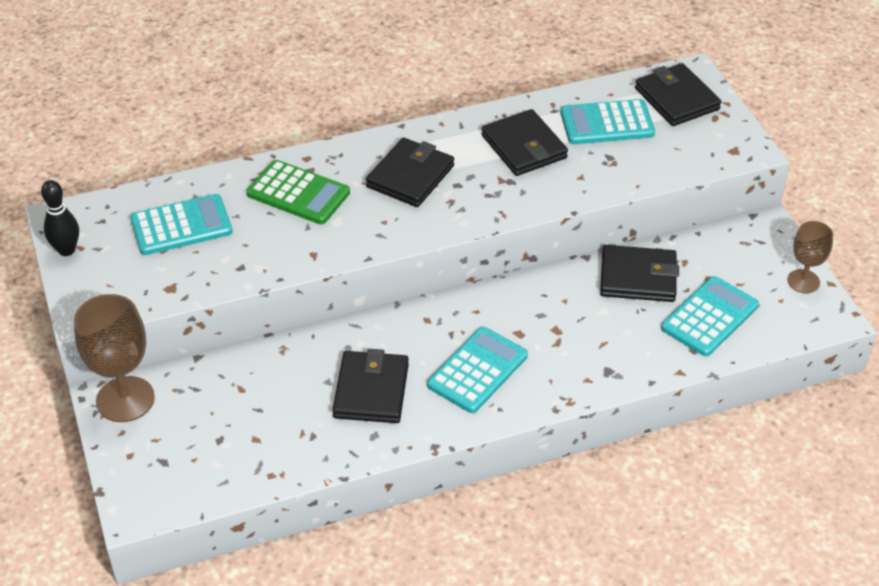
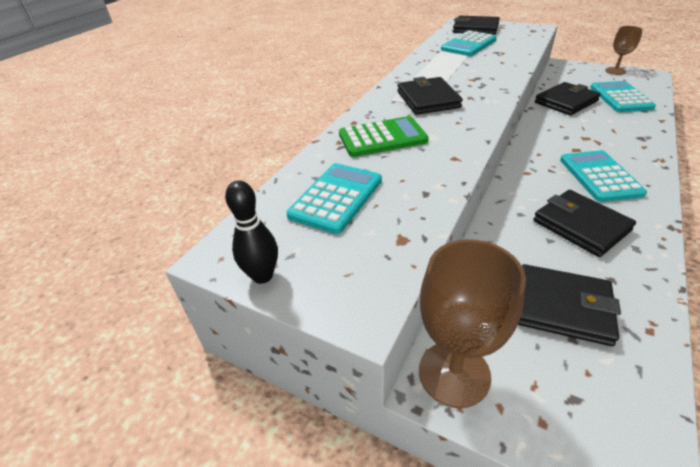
camera: 40 degrees left, 5 degrees down
black wallet [481,109,568,176] -> black wallet moved to [518,264,621,346]

